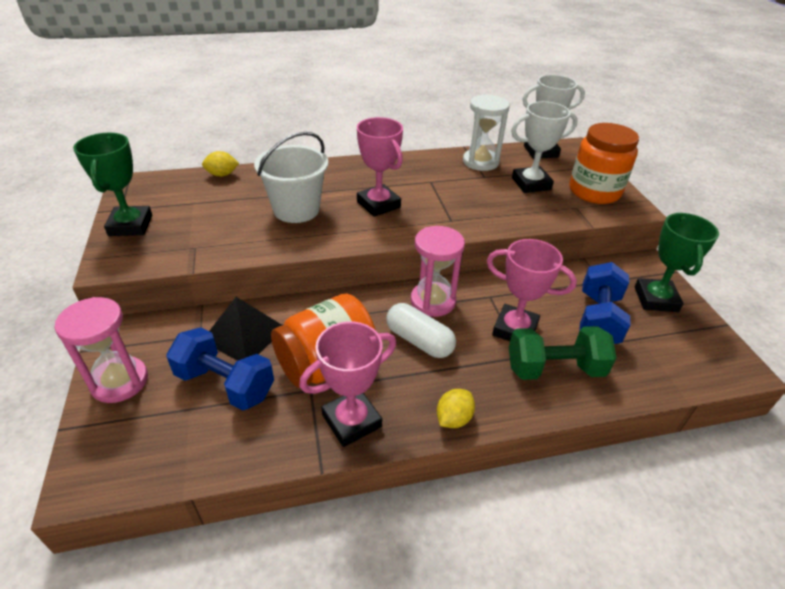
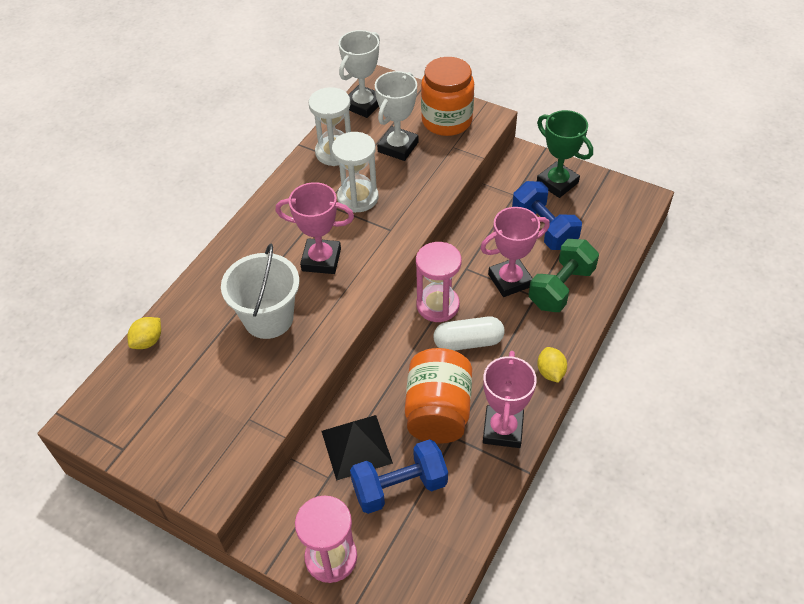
camera: 45 degrees left, 10 degrees up
green trophy [73,133,152,236] -> none
none -> white hourglass [332,132,378,213]

